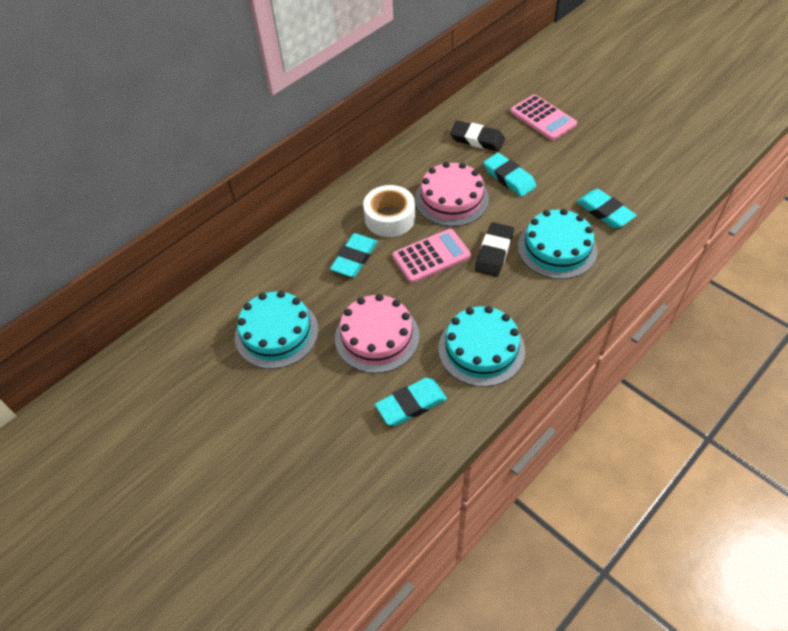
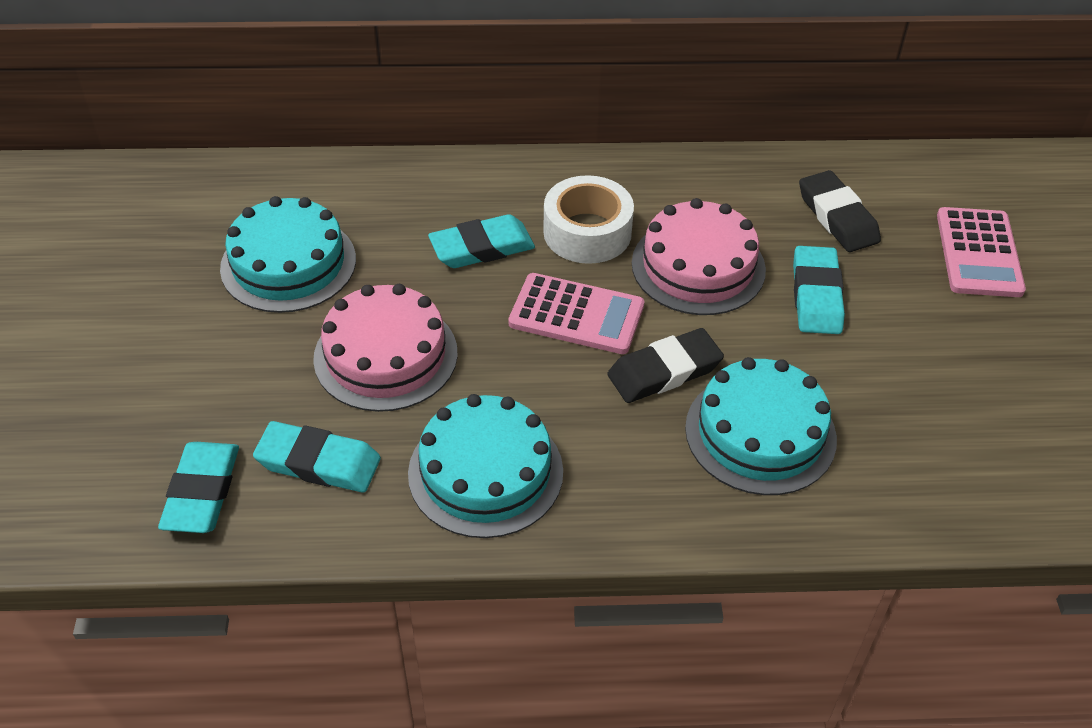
camera: 40 degrees right, 5 degrees down
turquoise eraser [576,189,637,229] -> turquoise eraser moved to [158,442,239,533]

